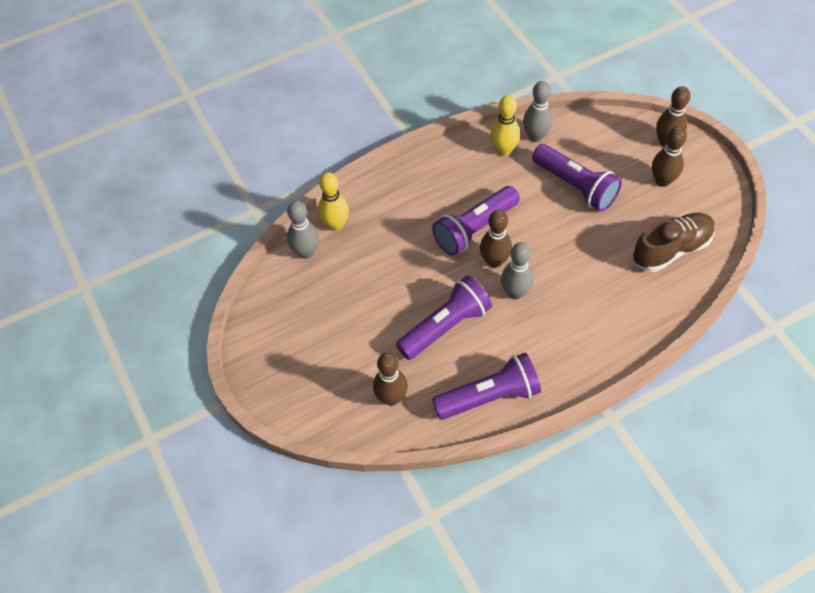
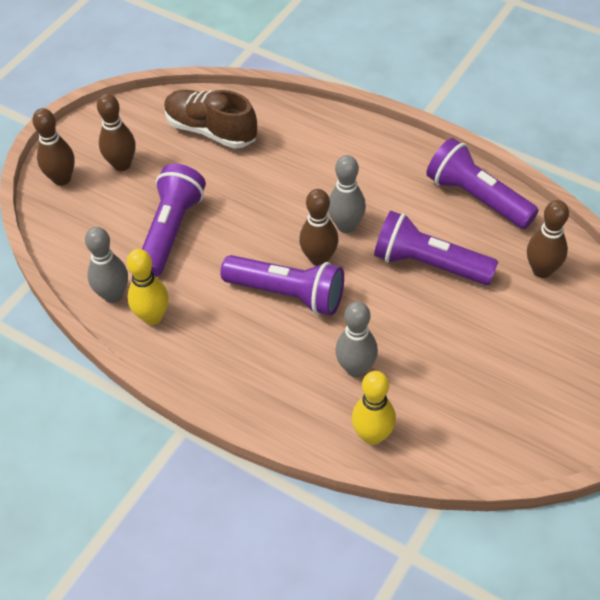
camera: 120 degrees left, 5 degrees down
grey bowling pin [287,201,319,259] -> grey bowling pin moved to [335,301,378,377]

